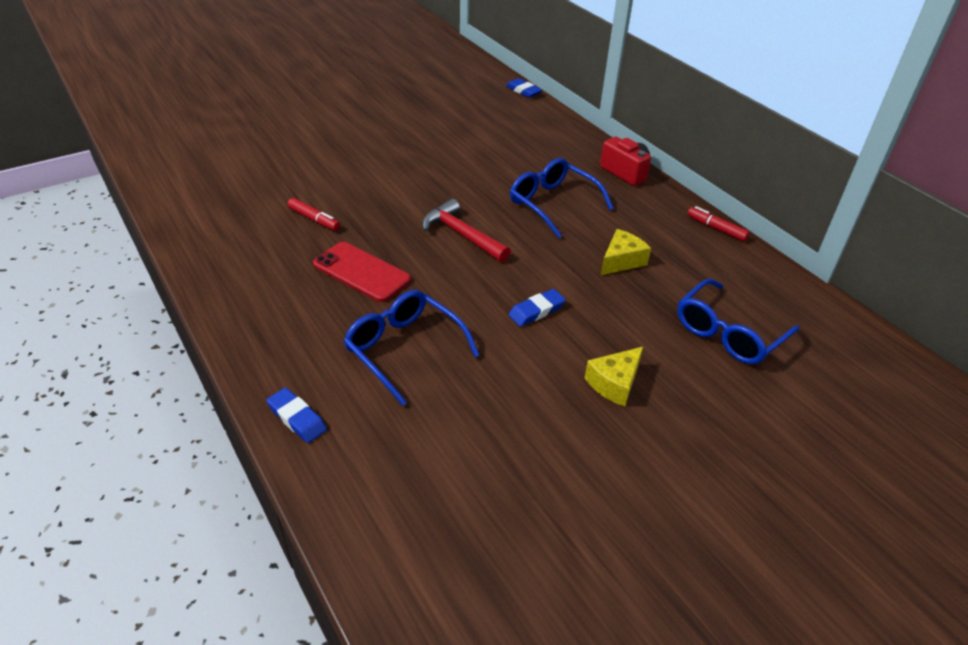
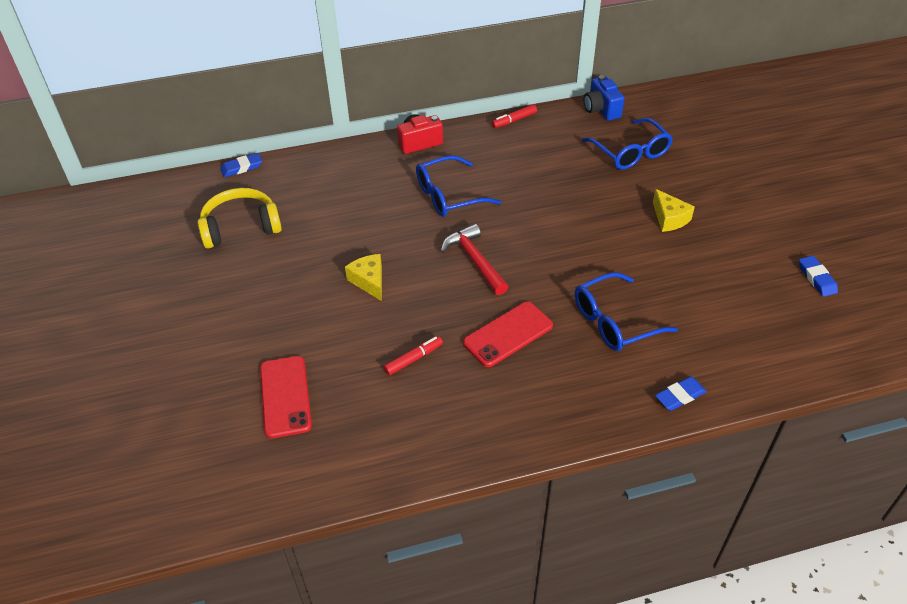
camera: 70 degrees left, 5 degrees up
red hammer [422,199,511,262] -> red hammer turned 90 degrees clockwise [441,224,508,295]
blue eraser [508,289,566,327] -> blue eraser moved to [799,256,838,297]
yellow cheese [601,229,651,275] -> yellow cheese moved to [345,254,382,301]
none -> yellow headphones [197,188,282,248]
none -> red phone [260,356,312,438]
none -> blue camera [584,75,624,121]

